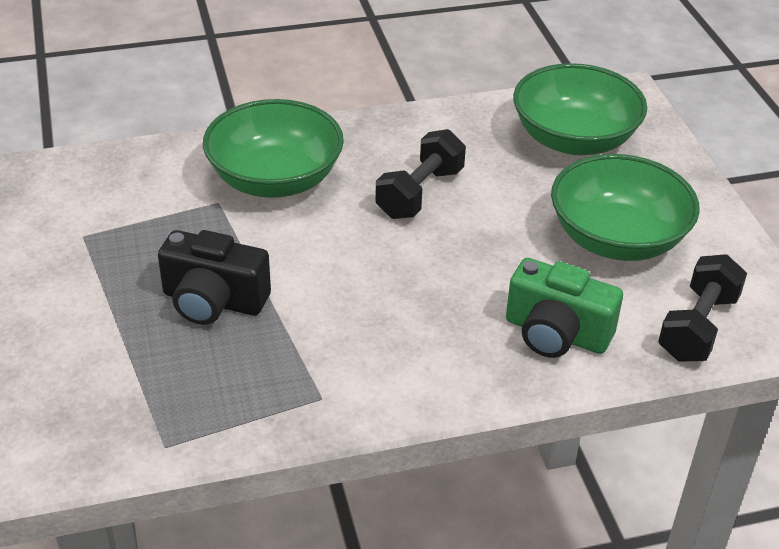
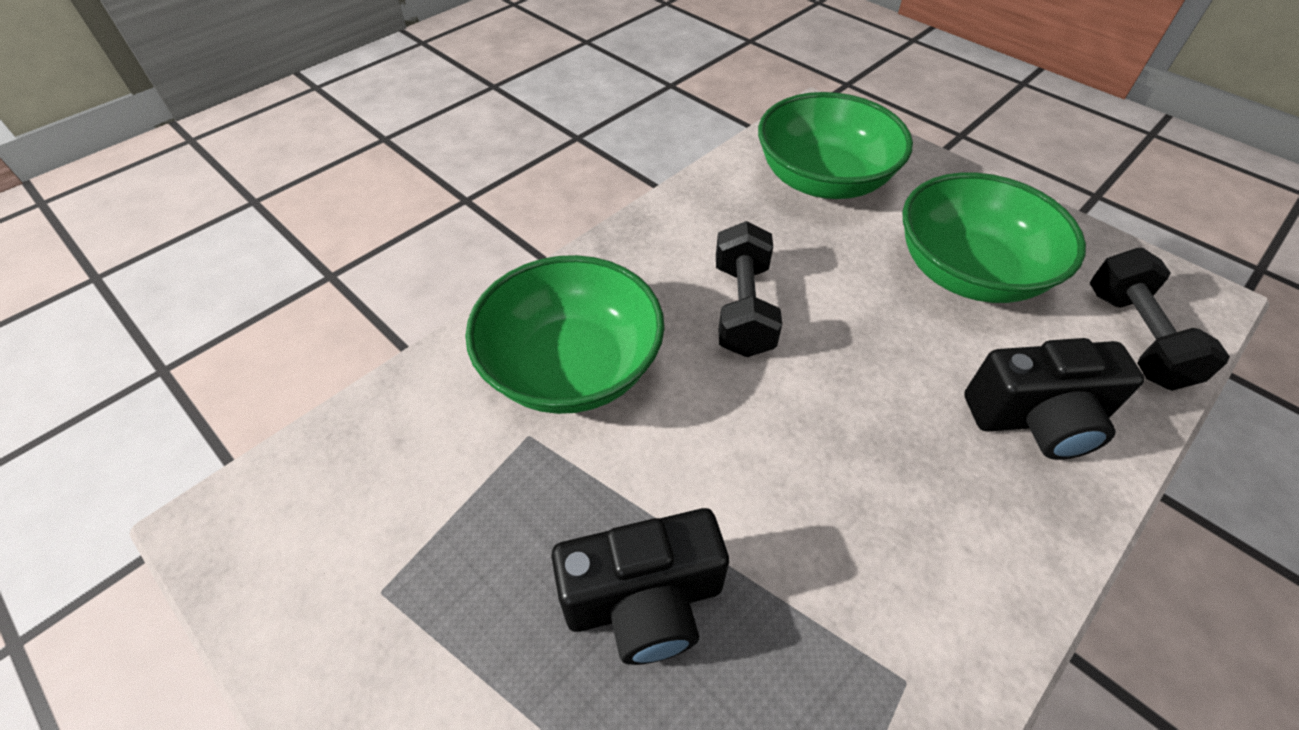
camera: 30 degrees left, 10 degrees up
green camera [506,258,623,358] -> black camera [964,338,1145,460]

